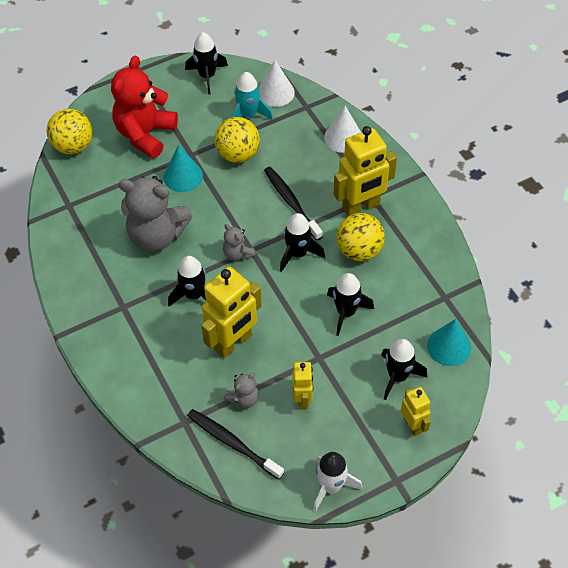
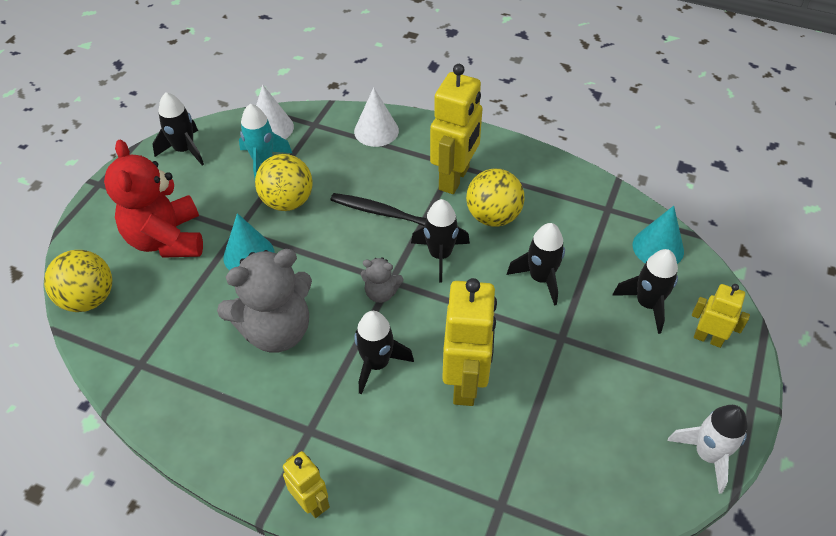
camera: 40 degrees left, 5 degrees down
black toothbrush [187,409,284,480] -> none
grey teddy bear [224,372,259,408] -> none
yellow robot [293,362,313,410] -> yellow robot moved to [283,451,330,518]

